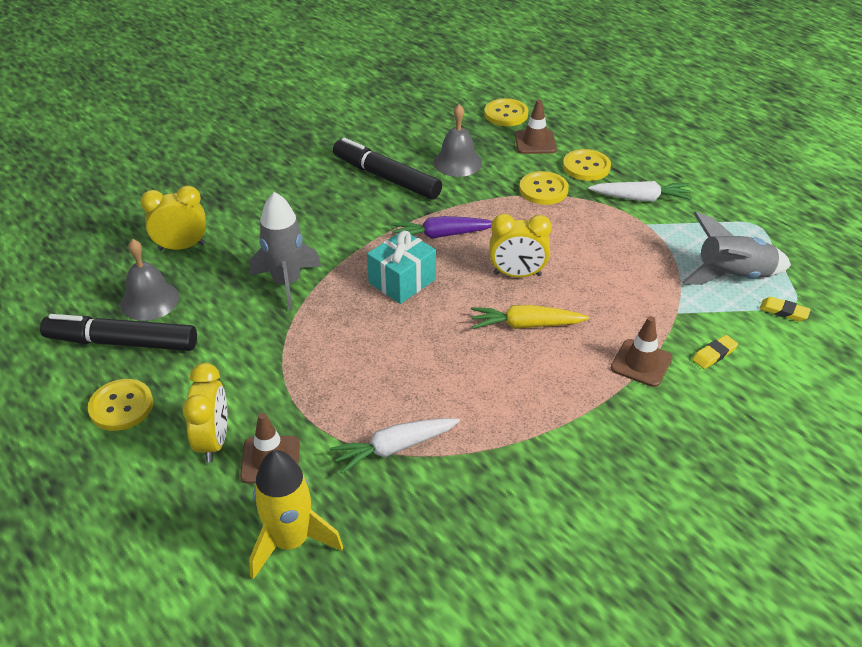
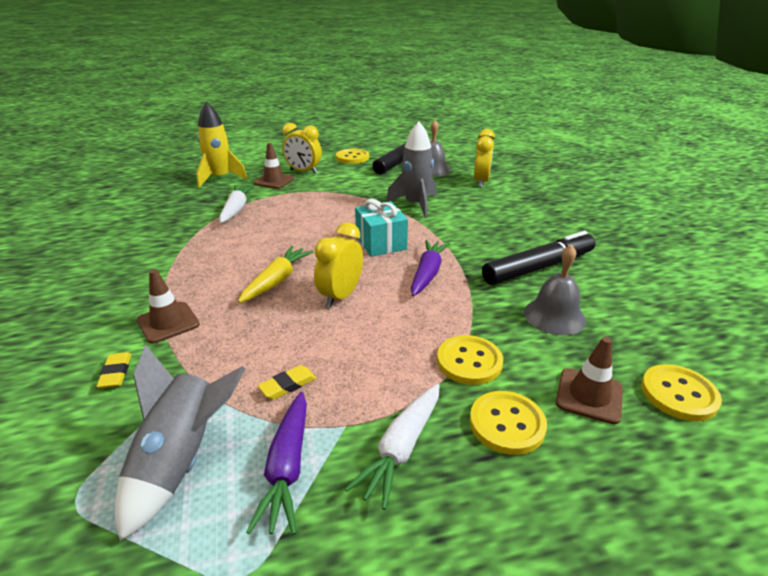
camera: 115 degrees right, 10 degrees down
yellow eraser [759,297,811,322] -> yellow eraser moved to [258,365,316,400]
none -> purple carrot [246,392,307,535]

